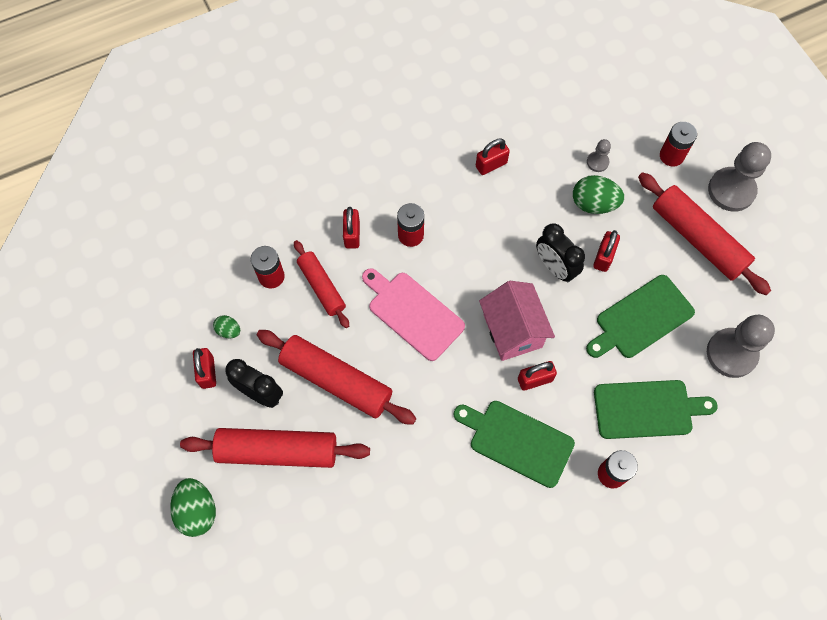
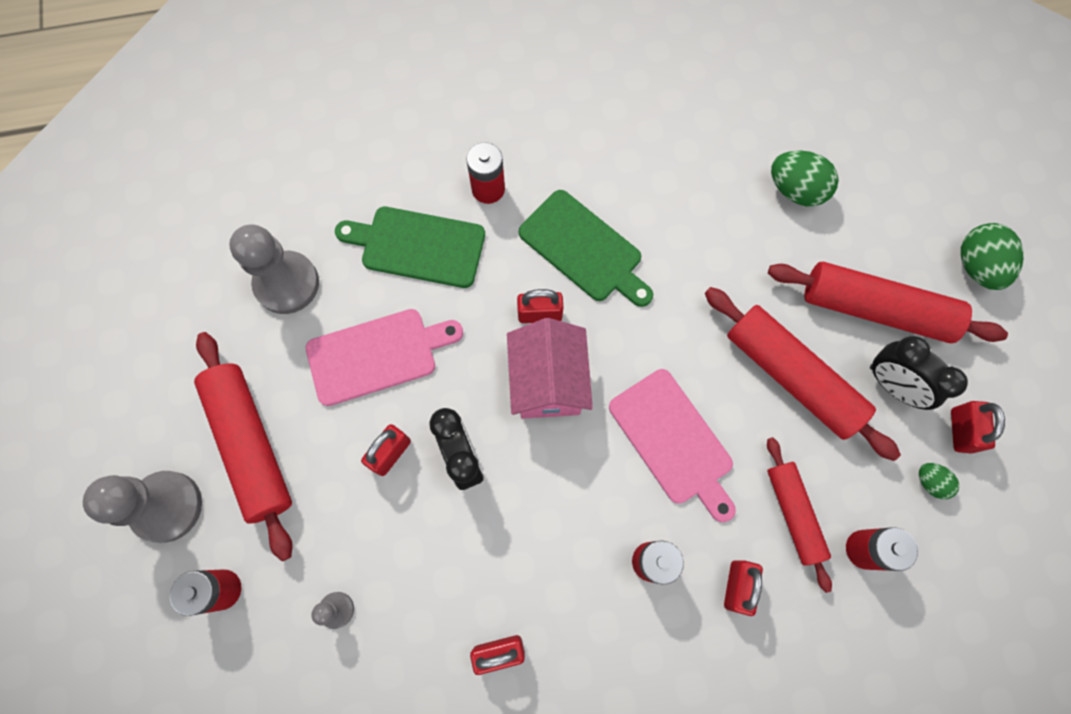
camera: 165 degrees left, 5 degrees up
green egg [573,175,624,214] -> green egg moved to [771,151,839,206]
green cutting board [586,275,695,358] -> pink cutting board [306,309,463,406]

